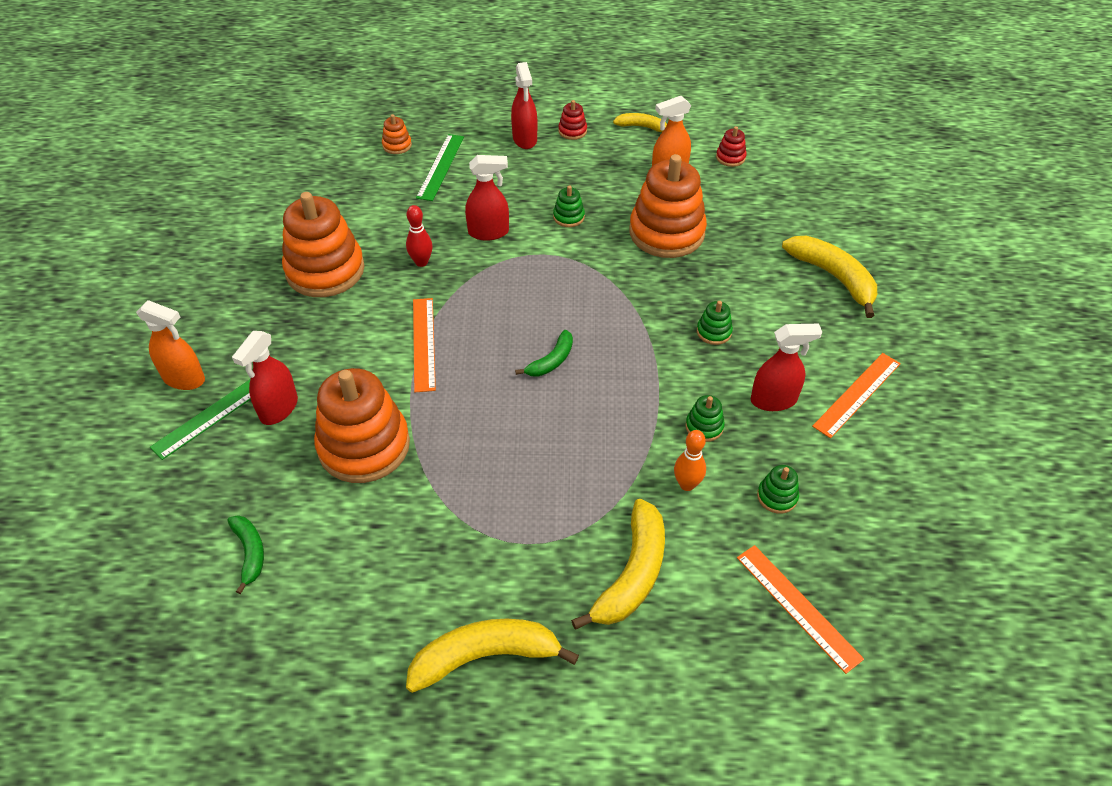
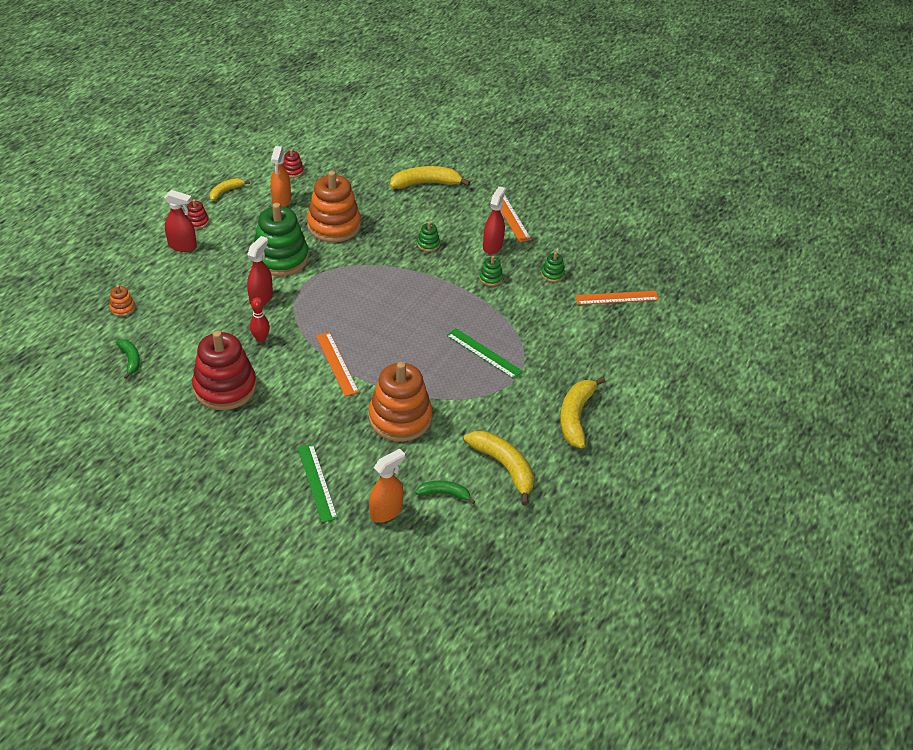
camera: 65 degrees left, 5 degrees down
orange spray bottle [136,300,205,390] -> orange spray bottle moved to [369,448,405,523]
red spray bottle [232,331,298,425] -> none
orange stacking toy [282,192,365,297] -> red stacking toy [192,331,257,410]
orange ruler [413,298,436,392] -> orange ruler turned 45 degrees clockwise [316,332,359,396]
green ruler [416,134,464,201] -> green ruler moved to [447,328,523,379]
green banana [515,330,573,376] -> green banana moved to [116,339,140,379]
green stacking toy [553,185,585,227] -> green stacking toy [254,203,309,276], size x2.37
yellow banana [571,499,665,629] -> yellow banana moved to [464,431,534,505]
orange bowling pin [674,430,706,491] -> none

